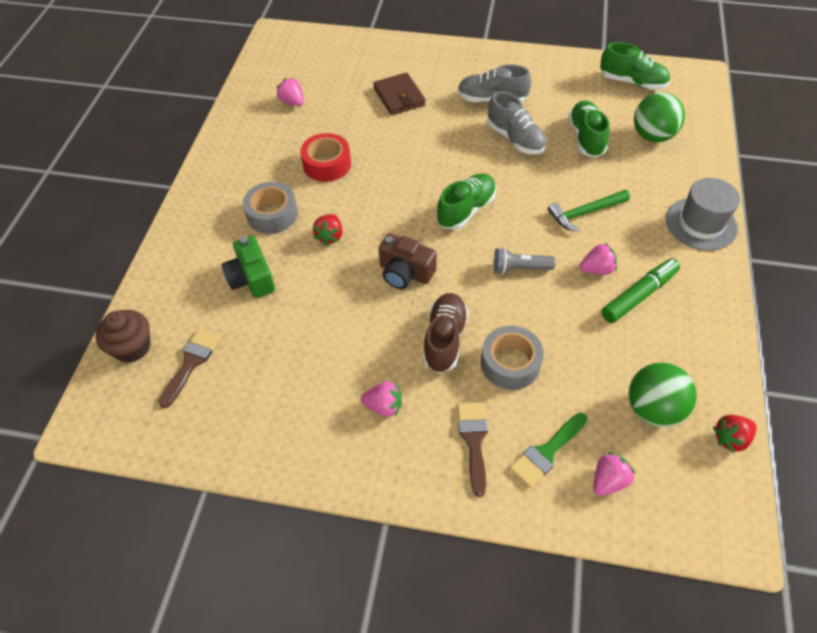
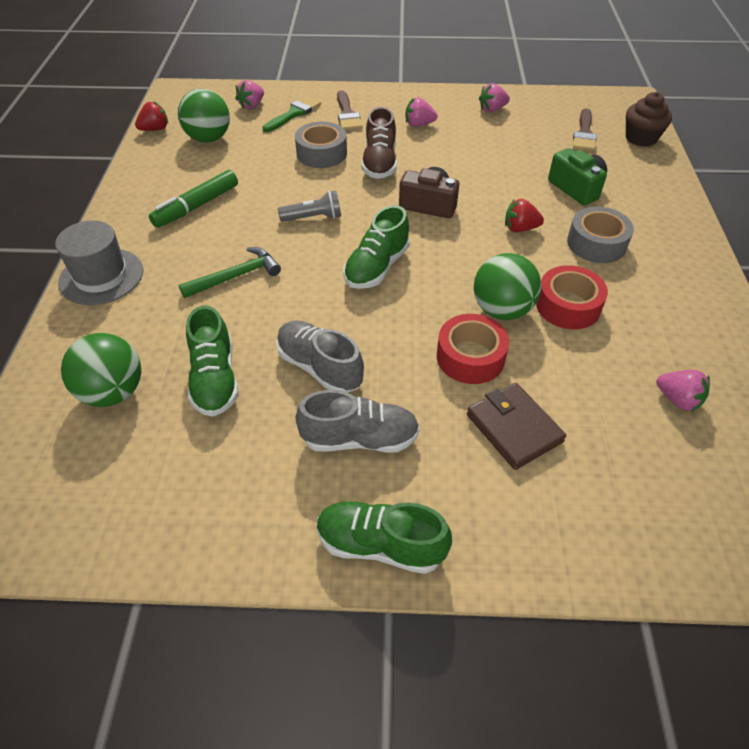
camera: 170 degrees right, 5 degrees down
red strawberry [313,214,343,246] -> red strawberry turned 90 degrees counterclockwise [505,199,544,232]
pink strawberry [580,243,617,275] -> pink strawberry moved to [479,83,510,112]
green shoe [600,42,670,90] -> green shoe moved to [317,501,452,574]
none -> red tape [437,314,509,384]
none -> green ball [474,253,541,320]

